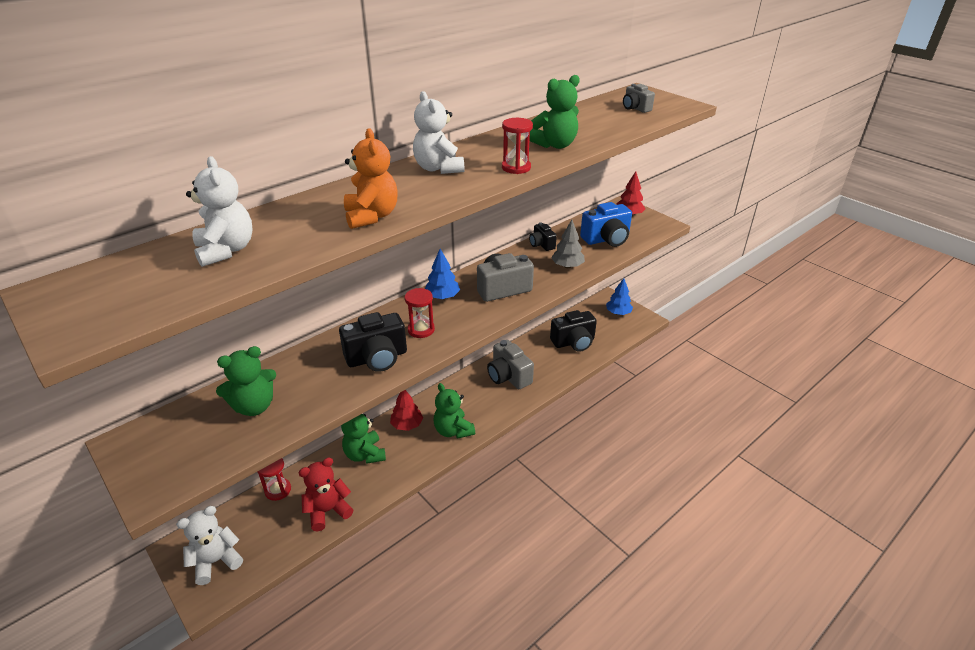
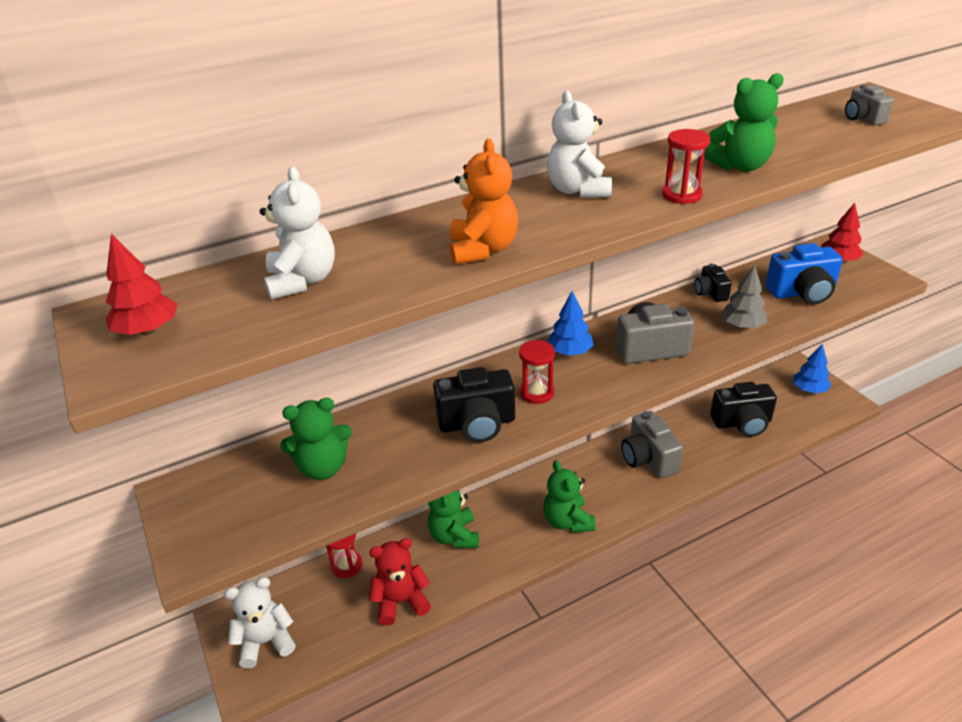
camera: 15 degrees right, 0 degrees up
red tree [390,390,423,431] -> red tree moved to [106,234,178,335]

